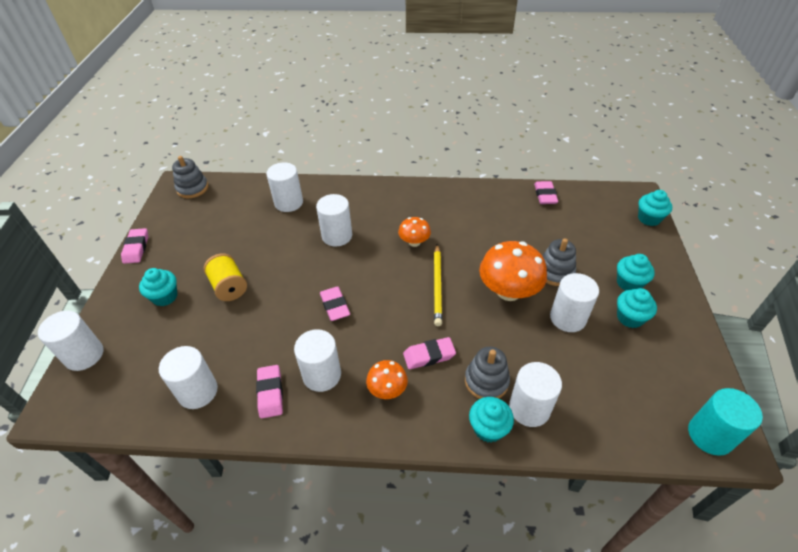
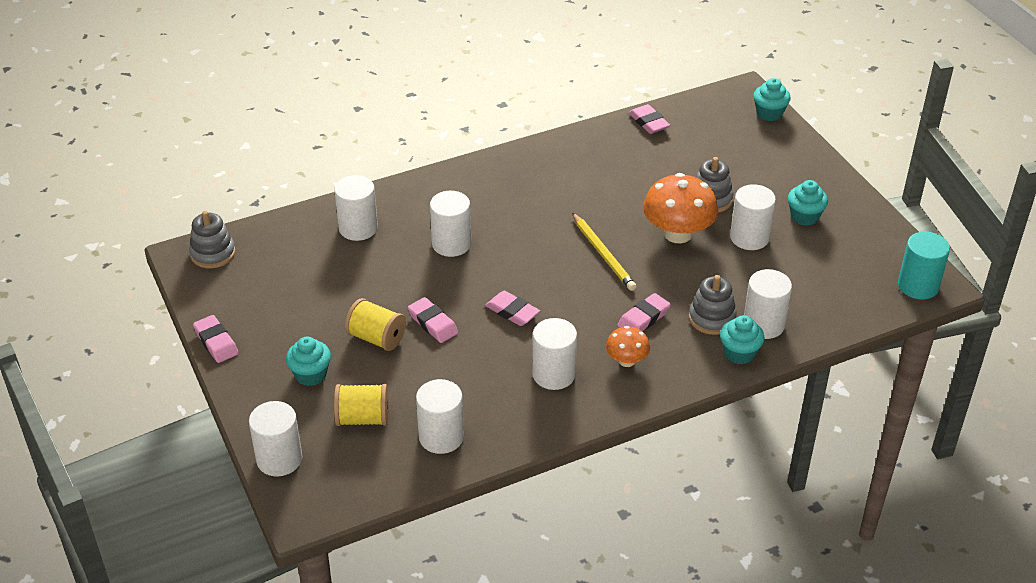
camera: 30 degrees left, 5 degrees down
pink eraser [256,365,283,418] -> pink eraser moved to [408,297,458,343]
orange mushroom [398,217,431,247] -> none
turquoise cupcake [617,254,655,291] -> none
none -> yellow spool [334,384,389,426]

